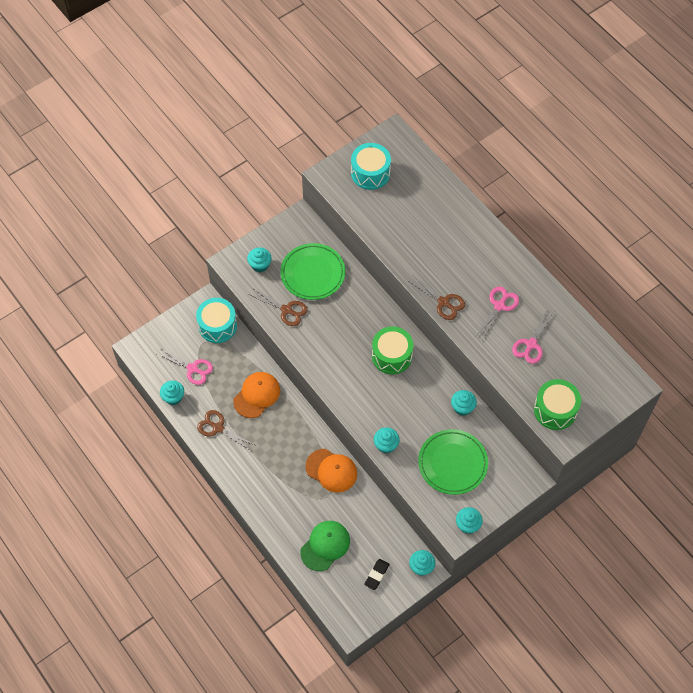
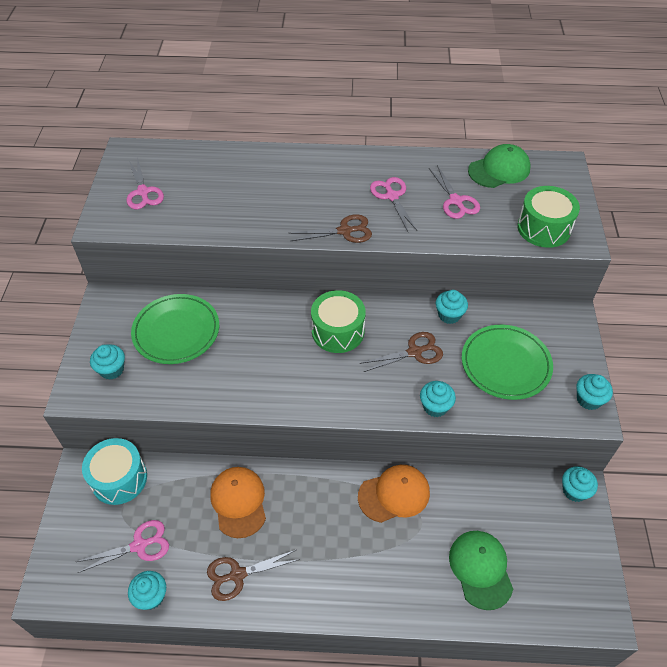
camera: 50 degrees left, 10 degrees down
brown scissors [249,289,308,326] -> brown scissors moved to [360,332,443,372]
turquoise drum [351,143,391,190] -> pink scissors [126,157,164,209]
black eraser [364,559,390,590] -> none
none -> green cap [468,144,530,188]

